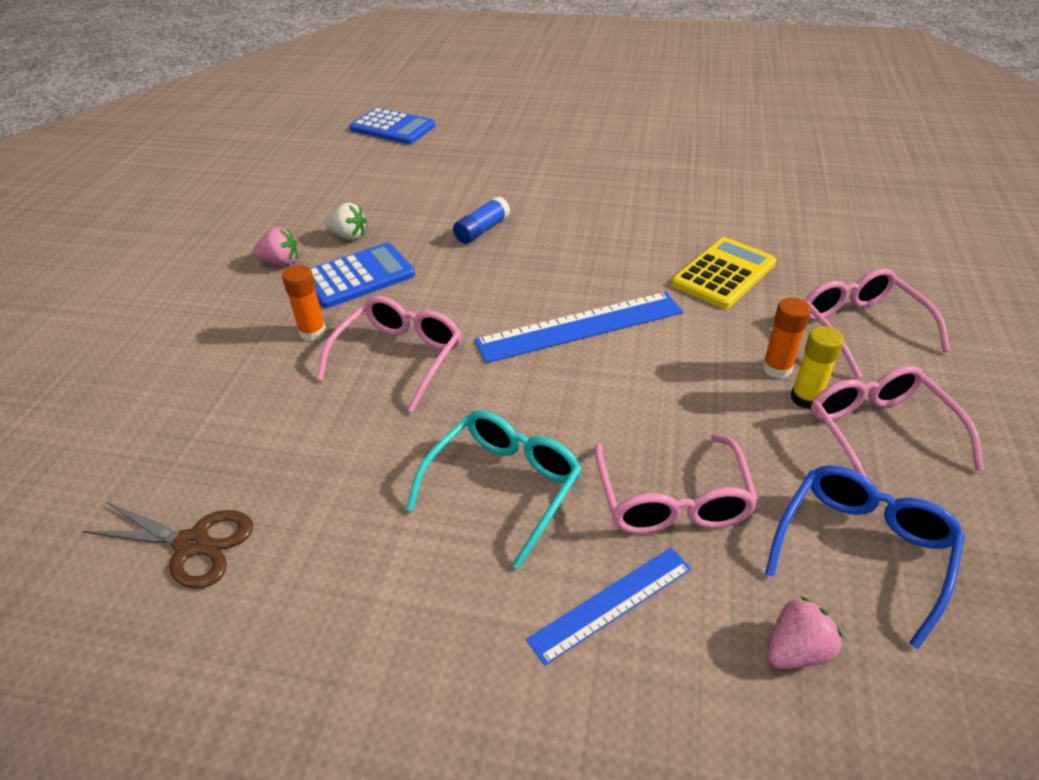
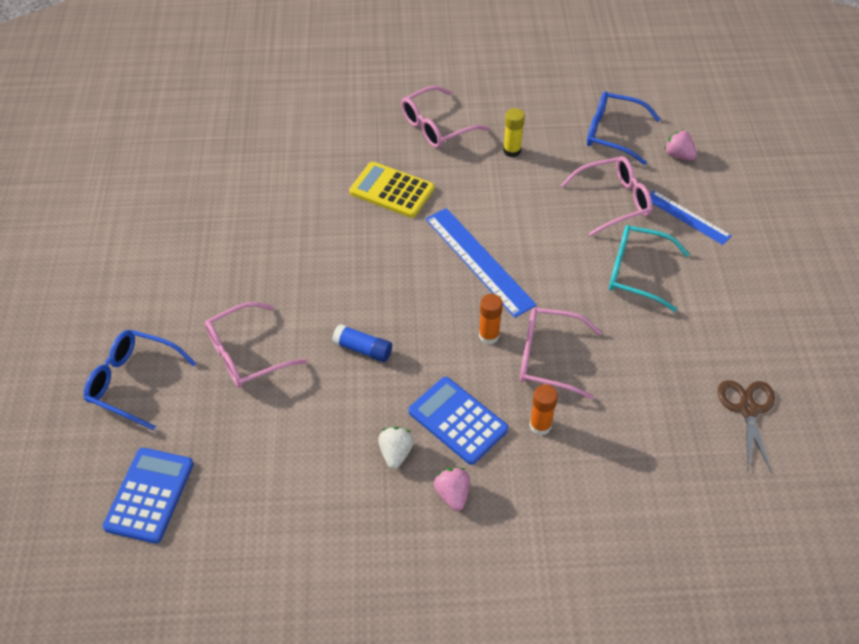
camera: 105 degrees left, 10 degrees up
orange glue stick [762,297,811,378] -> orange glue stick moved to [479,294,503,344]
pink glasses [811,366,984,479] -> pink glasses moved to [205,302,307,388]
none -> blue glasses [84,330,196,430]

